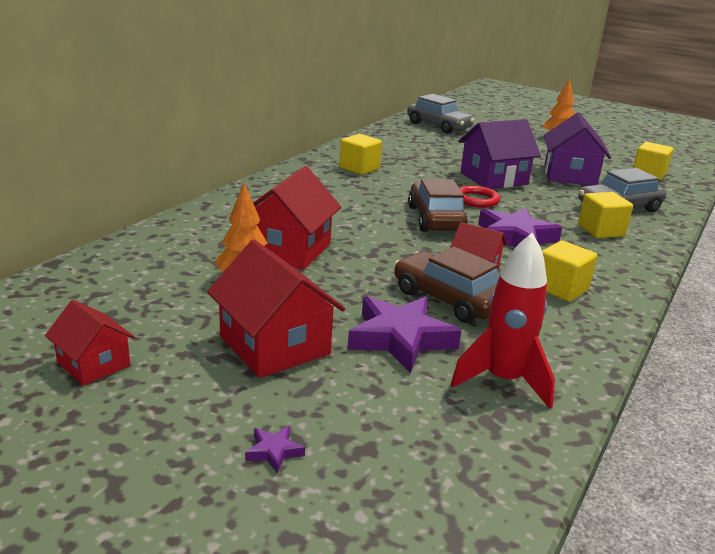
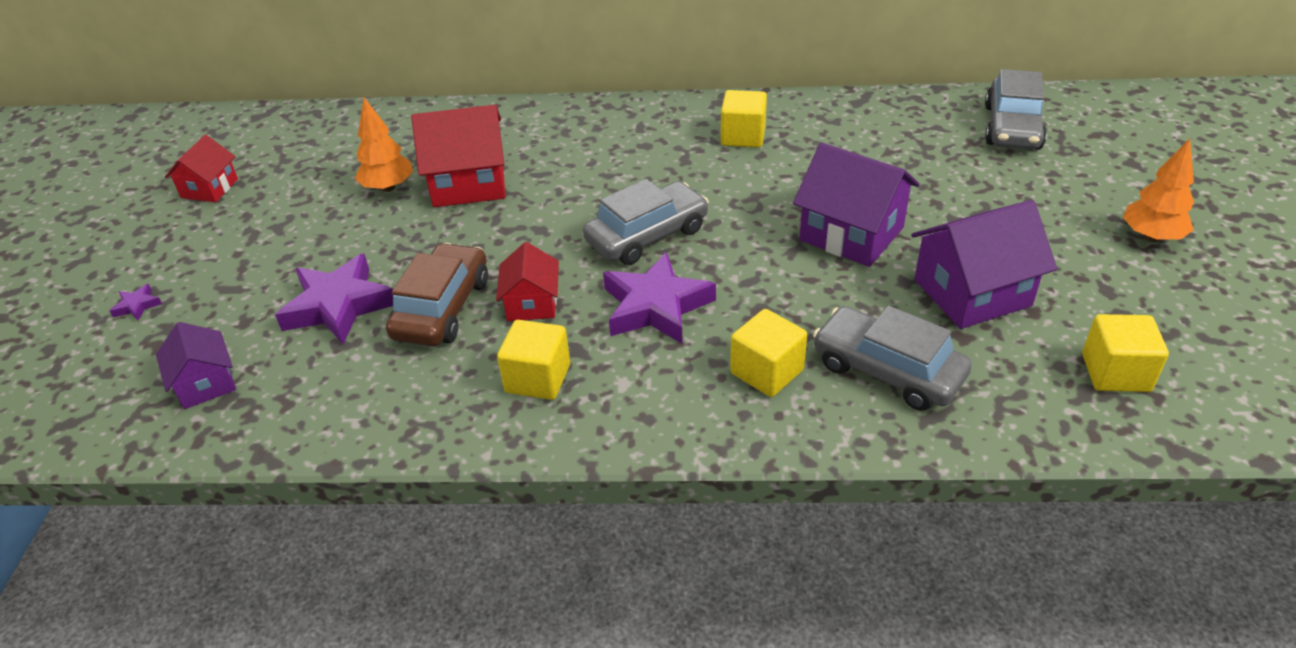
camera: 65 degrees right, 15 degrees up
red house [207,240,345,378] -> none
brown car [408,179,468,232] -> grey car [583,179,709,265]
red rocket [450,233,555,409] -> none
red ring [459,186,500,208] -> none
none -> purple house [156,322,236,409]

